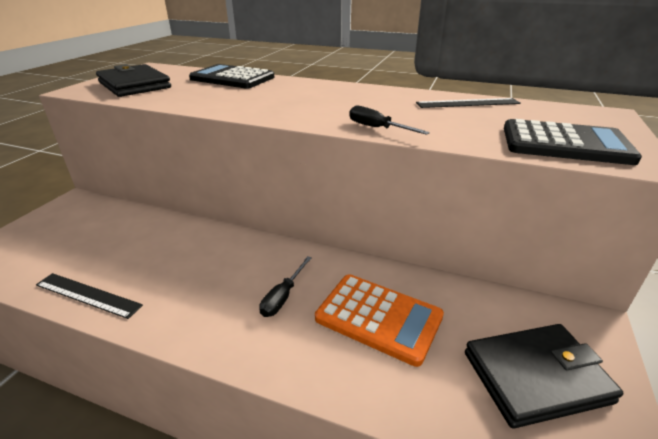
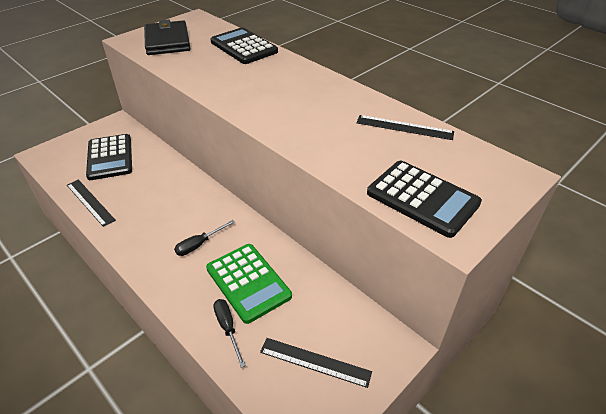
camera: 25 degrees right, 10 degrees up
orange calculator [315,274,444,367] -> green calculator [206,244,292,324]
black screwdriver [349,106,430,135] -> black screwdriver moved to [213,299,246,367]
black wallet [465,324,623,428] -> black ruler [260,338,372,388]
none -> black calculator [86,134,132,180]

